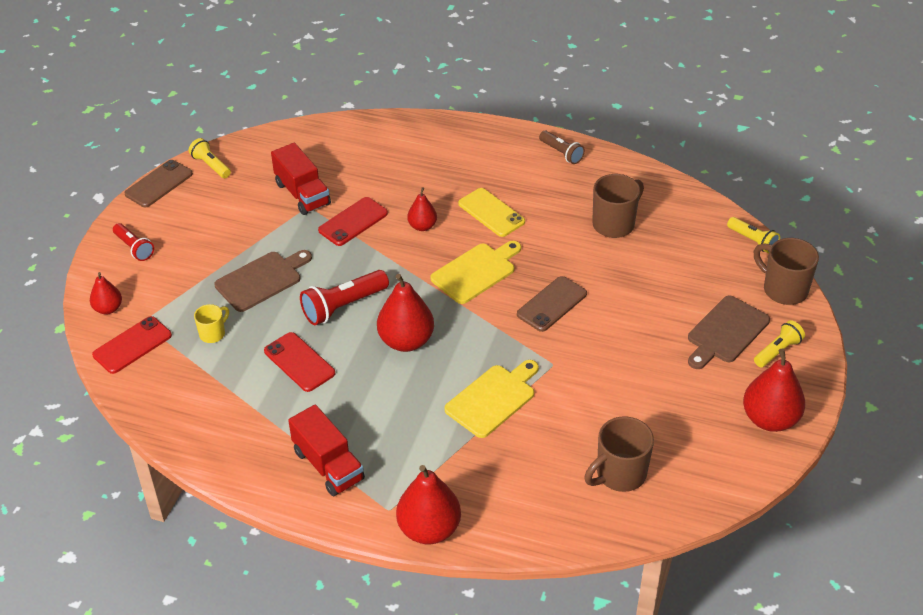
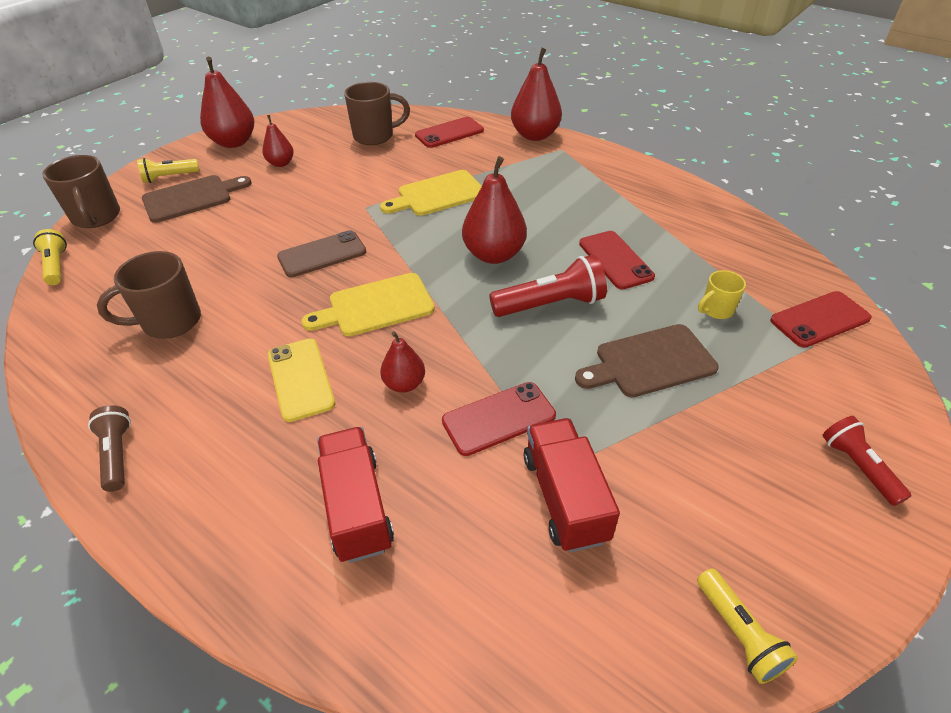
camera: 160 degrees left, 0 degrees up
red pear [90,272,122,314] -> red pear moved to [262,115,294,167]
brown phone [124,160,193,207] -> none
red truck [288,404,365,496] -> red truck moved to [317,427,394,563]
none -> red phone [415,117,484,148]

